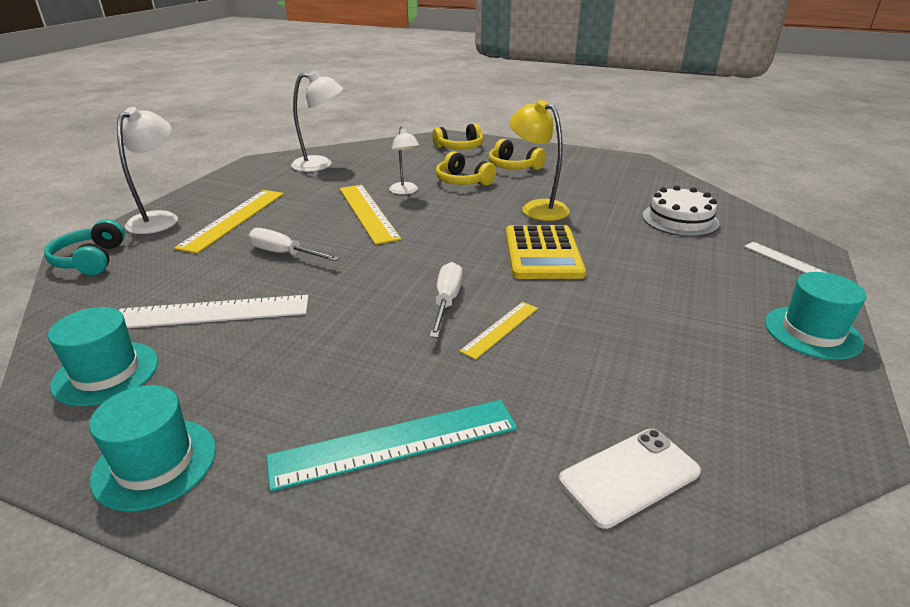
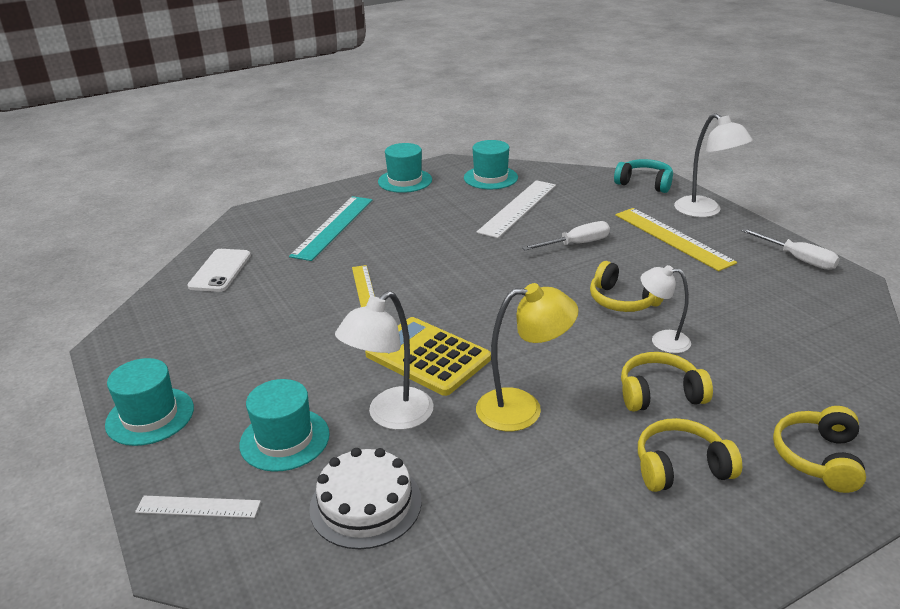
camera: 130 degrees right, 0 degrees up
white lamp [291,71,343,172] -> white lamp moved to [335,291,433,430]
yellow ruler [340,185,401,245] -> yellow headphones [590,261,664,312]
white screwdriver [430,262,462,338] -> white screwdriver moved to [741,228,840,270]
none -> turquoise hat [239,379,330,472]

